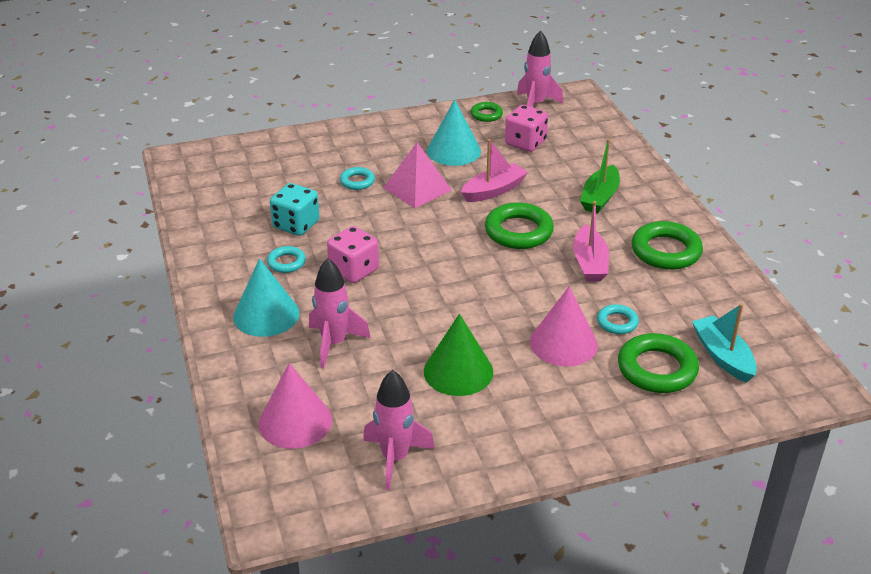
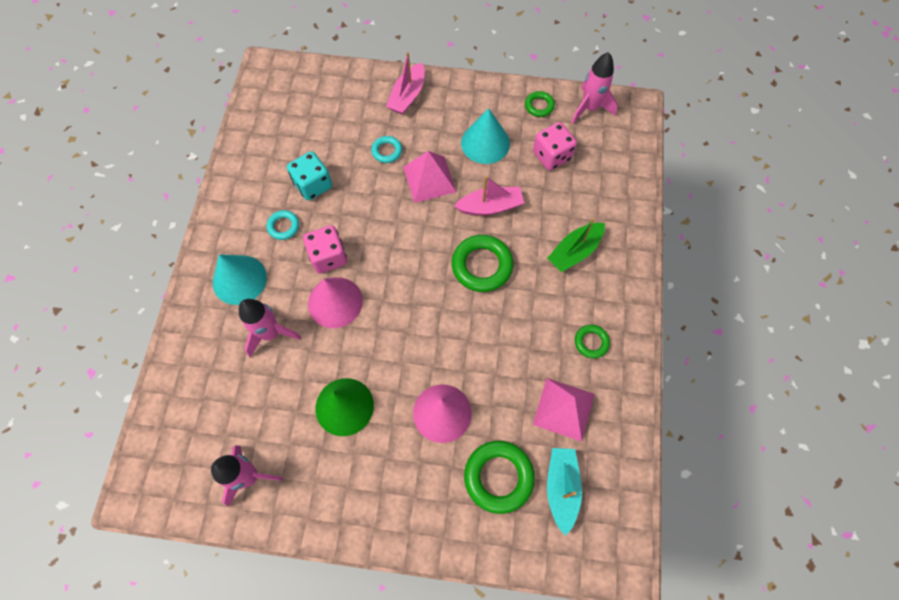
camera: 25 degrees right, 30 degrees up
pink cone [259,363,332,449] -> pink cone moved to [308,277,363,328]
pink boat [573,201,609,282] -> pink boat moved to [386,52,425,115]
turquoise ring [597,304,639,334] -> none
green ring [632,221,703,270] -> green ring [575,325,610,358], size x0.54
none -> pink pyramid [533,378,594,442]

